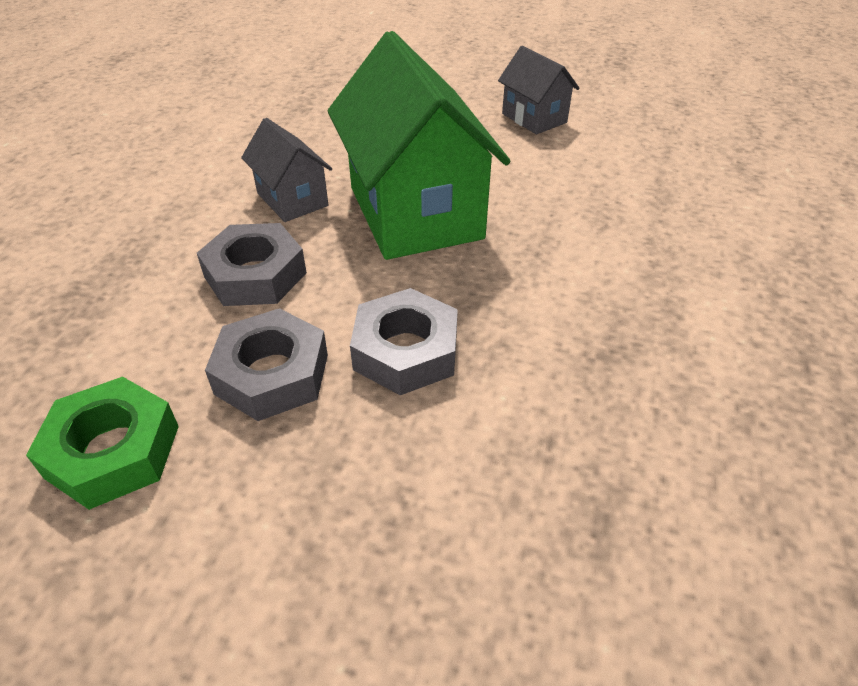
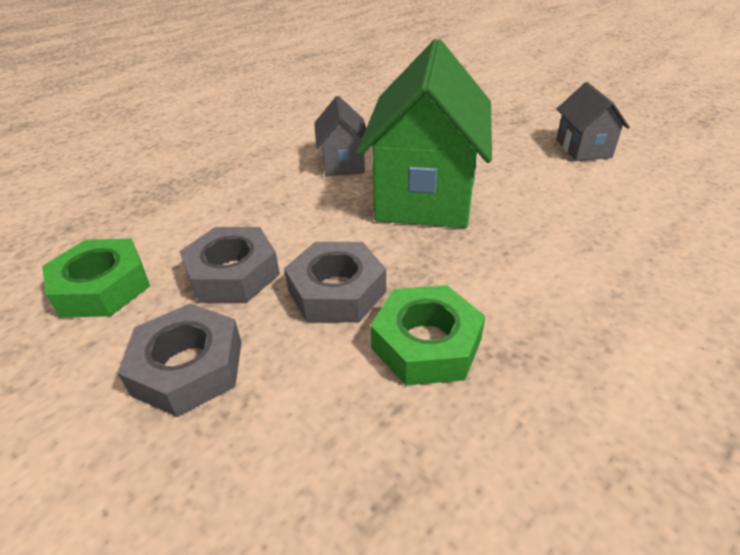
camera: 30 degrees right, 5 degrees down
grey nut [197,223,307,306] -> grey nut moved to [118,304,242,417]
none -> green nut [370,285,485,385]

